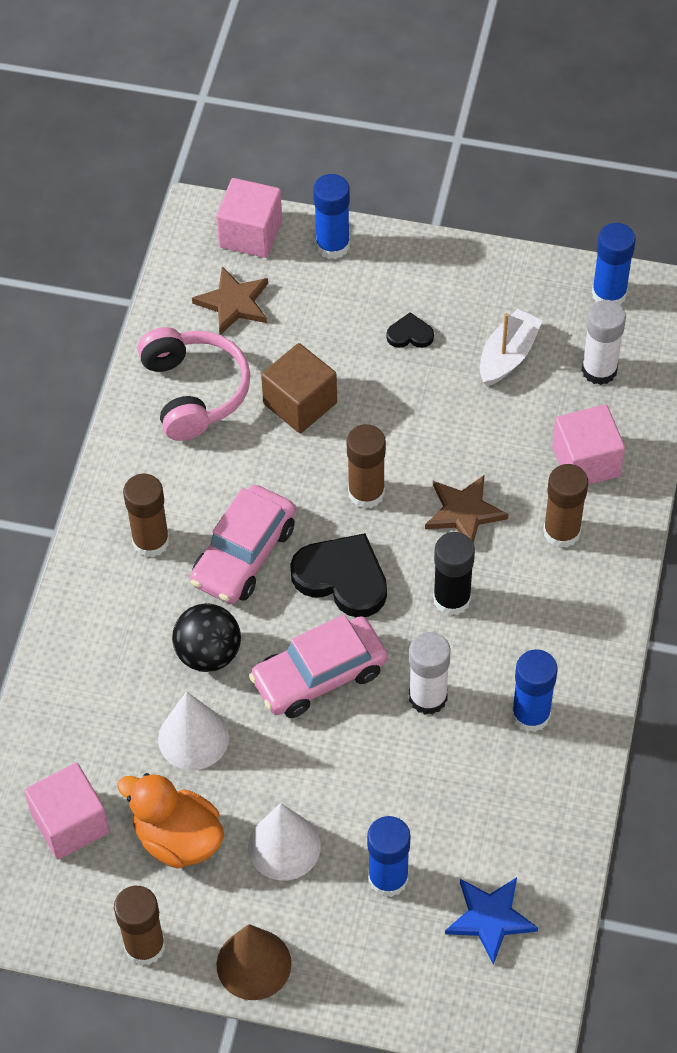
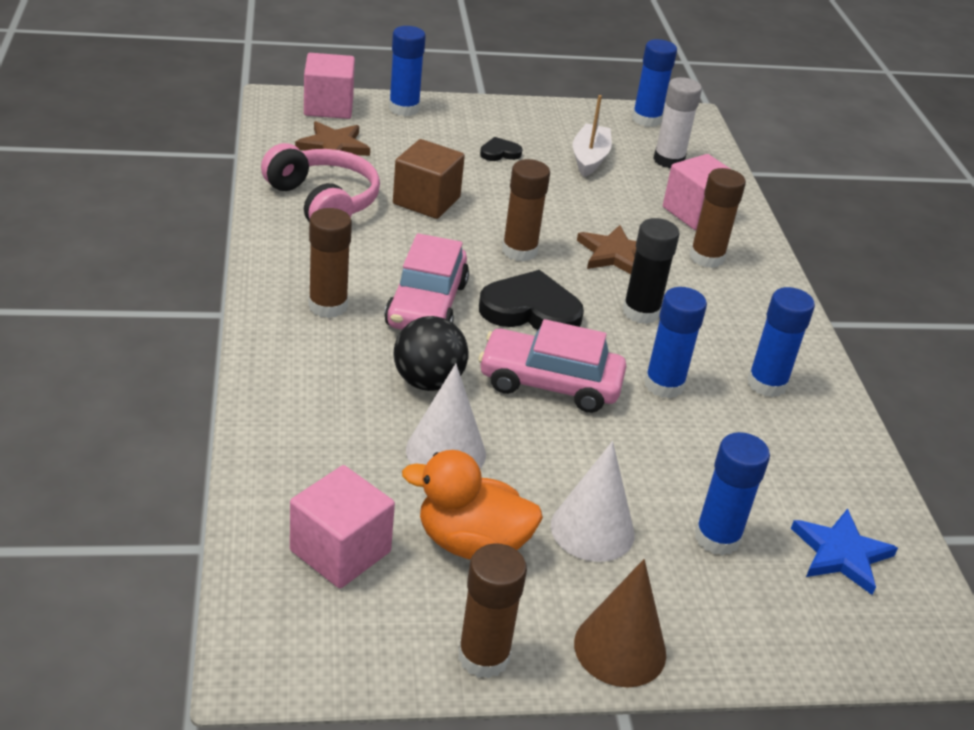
camera: 25 degrees left, 20 degrees down
pink car [249,614,388,718] -> pink car turned 60 degrees clockwise [478,319,626,413]
white glue stick [409,632,451,715] -> blue glue stick [644,287,707,398]

